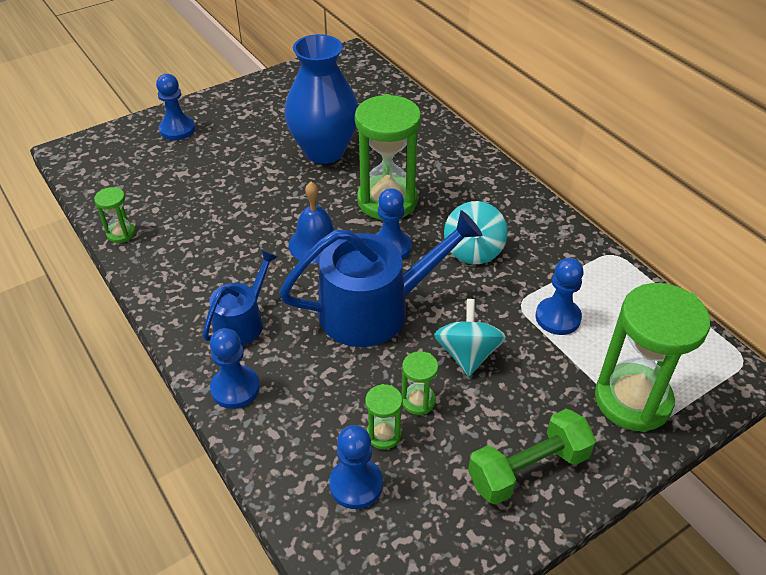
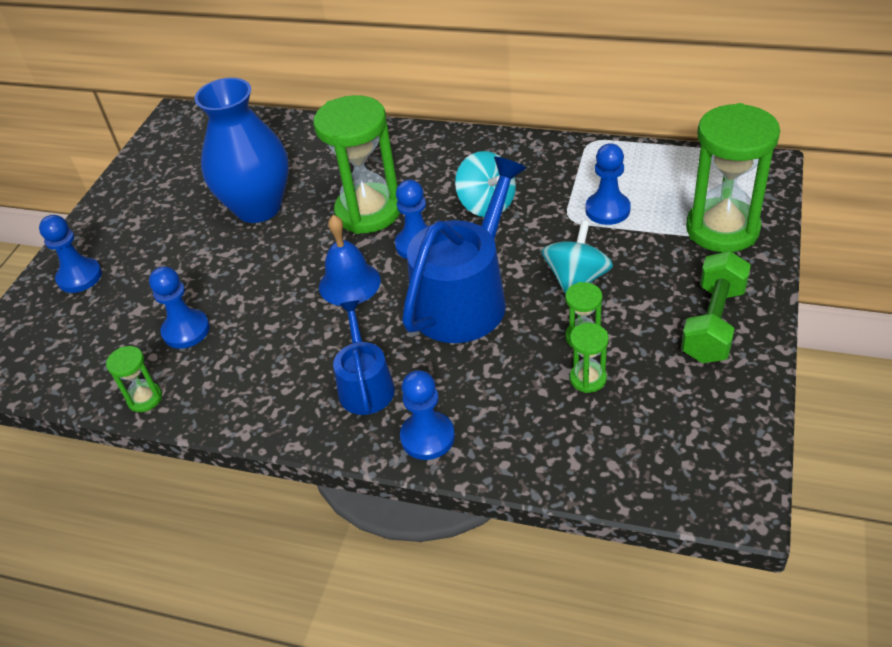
camera: 35 degrees left, 0 degrees up
blue pawn [329,425,383,509] -> blue pawn moved to [149,266,210,349]
turquoise spinning top [434,299,506,376] -> turquoise spinning top turned 60 degrees clockwise [541,221,613,294]

